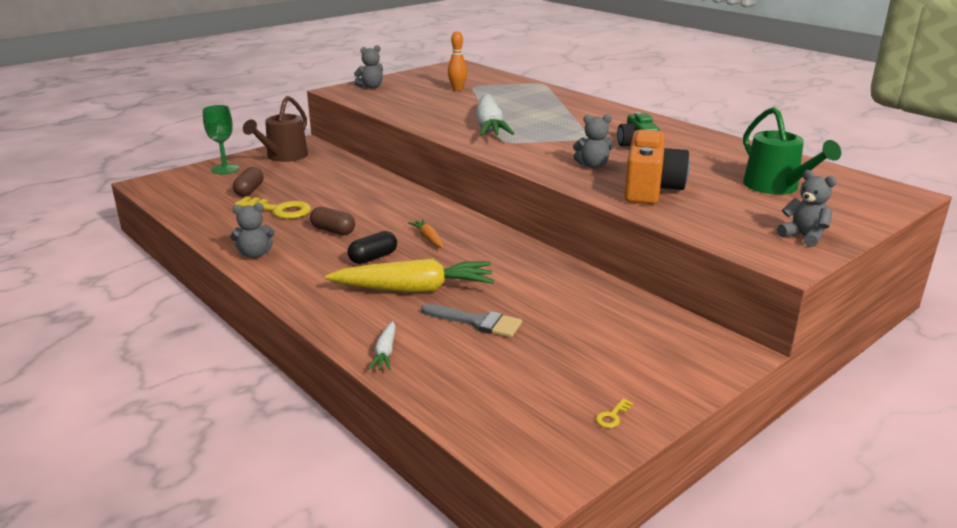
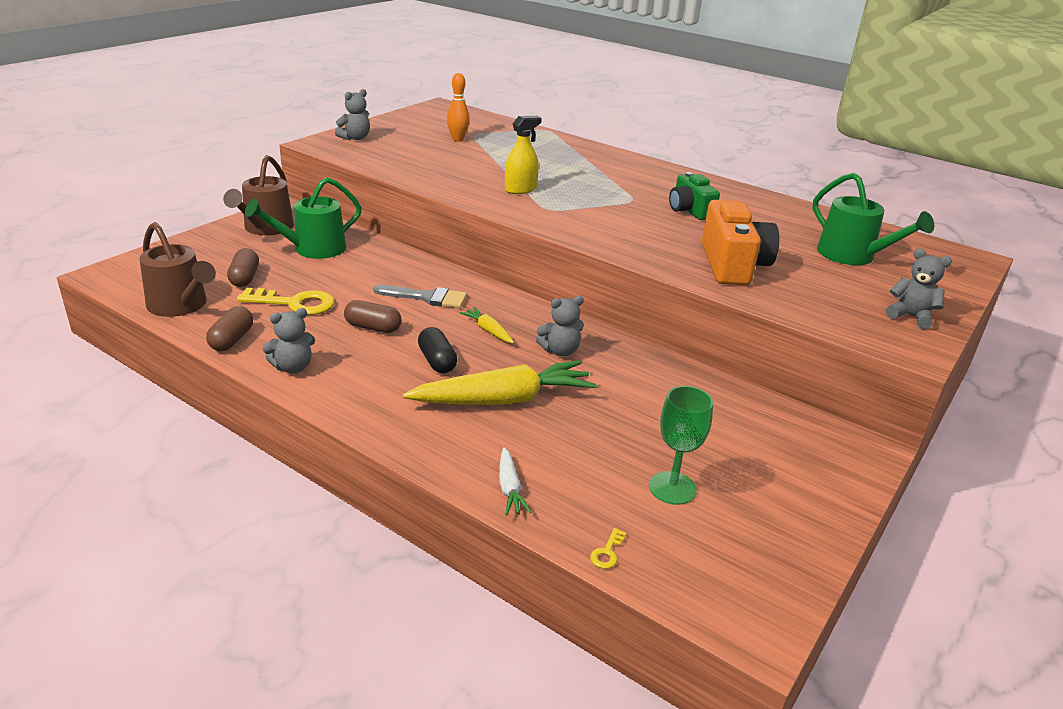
camera: 15 degrees left, 5 degrees up
green goblet [203,105,239,174] -> green goblet moved to [649,386,713,505]
black capsule [347,231,397,264] -> black capsule turned 60 degrees counterclockwise [418,327,457,373]
orange carrot [408,219,443,248] -> yellow carrot [460,307,514,343]
grey brush [421,304,522,337] -> grey brush moved to [373,285,467,308]
white carrot [476,94,514,136] -> yellow spray bottle [505,116,542,194]
grey teddy bear [573,114,613,169] -> grey teddy bear moved to [536,296,584,356]
yellow key [596,398,633,428] -> yellow key moved to [590,528,626,569]
none -> brown watering can [139,222,216,317]
none -> brown capsule [206,306,253,351]
none -> green watering can [245,177,362,259]

